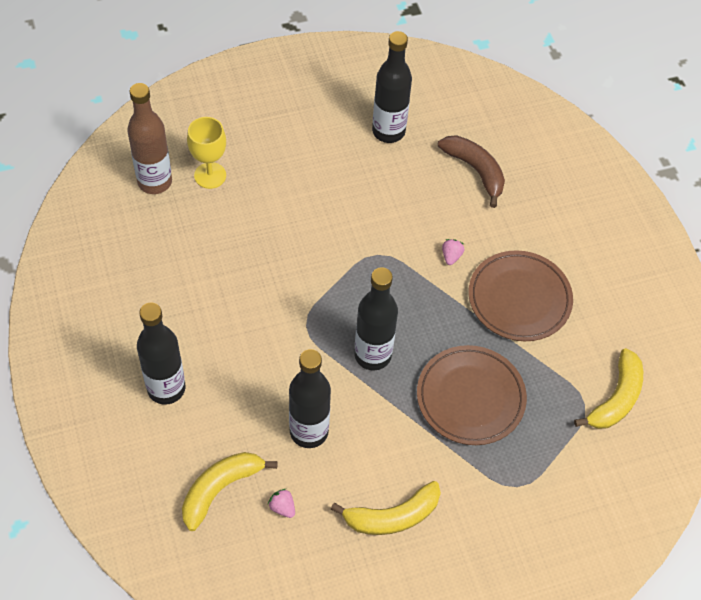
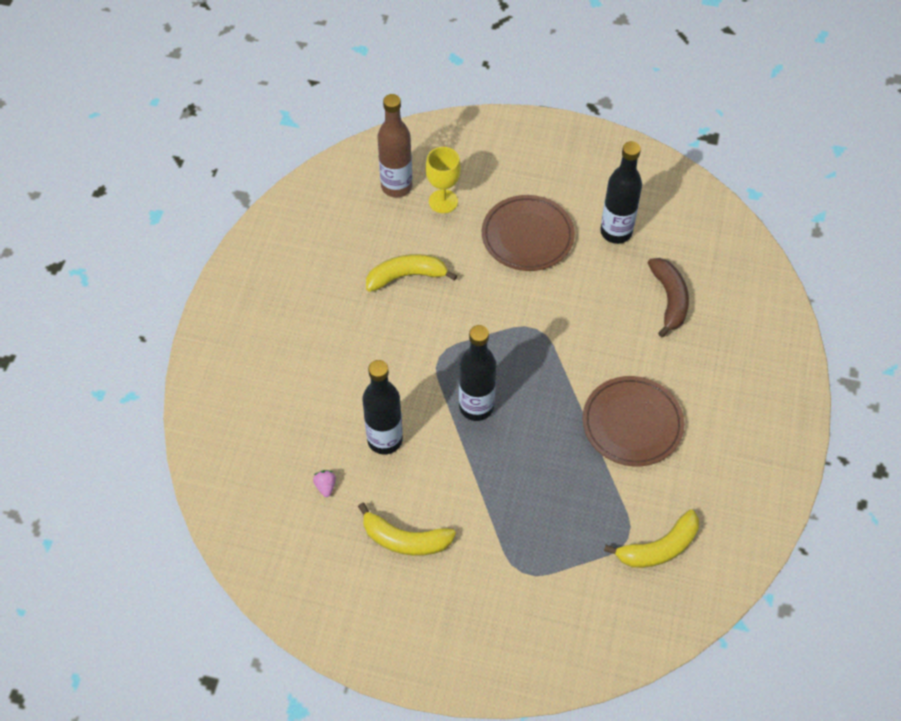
camera: 35 degrees right, 0 degrees up
black bottle [137,302,185,405] -> none
yellow banana [182,452,278,531] -> yellow banana moved to [366,254,457,292]
brown plate [417,345,527,445] -> brown plate moved to [482,195,575,271]
pink strawberry [442,239,465,265] -> none

